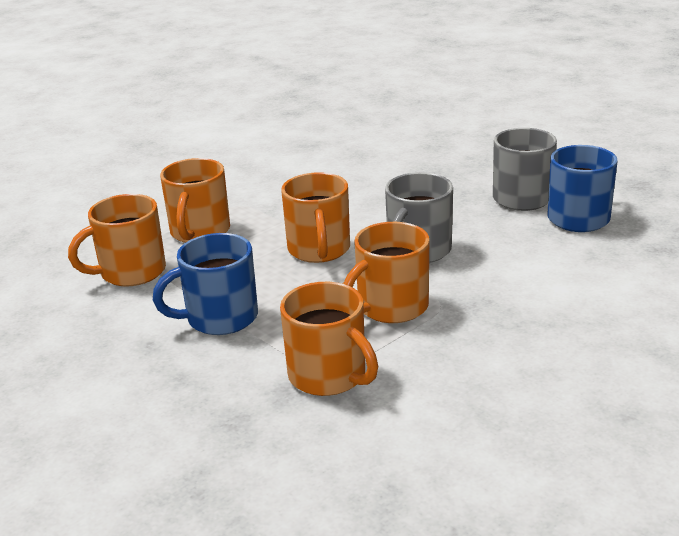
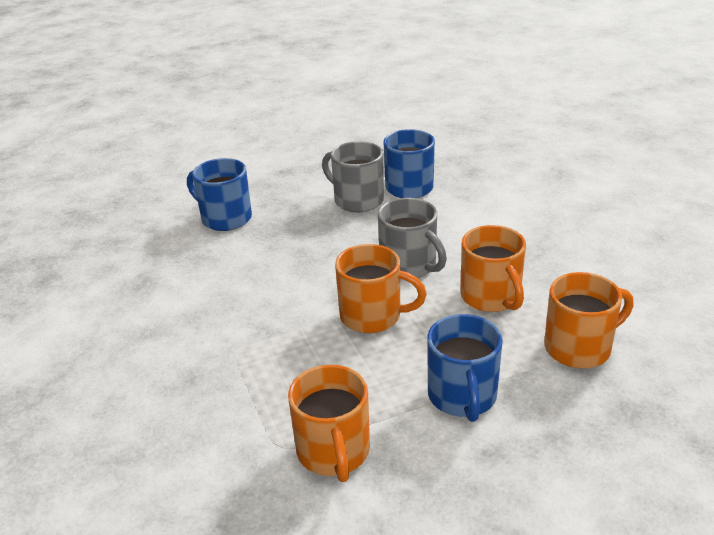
camera: 70 degrees left, 5 degrees up
orange mug [160,158,230,243] -> none
none -> blue mug [187,158,252,231]

